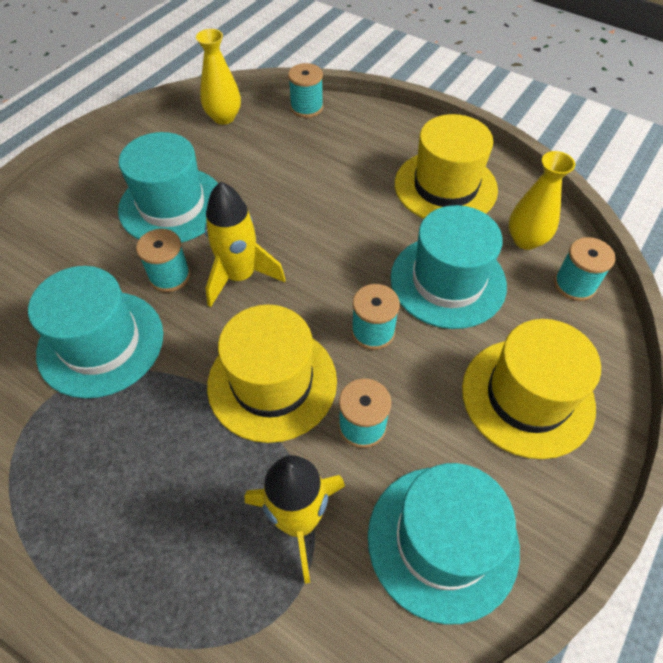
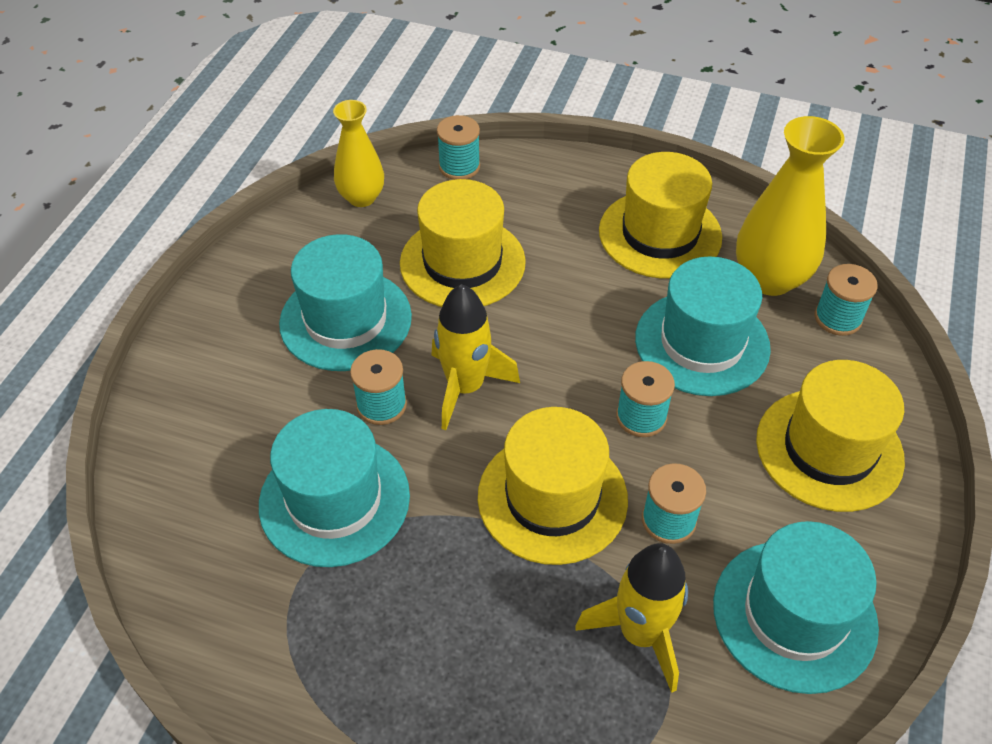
camera: 15 degrees left, 5 degrees down
yellow vase [508,151,575,250] -> yellow vase [736,116,845,296], size x1.57
none -> yellow hat [400,179,526,307]

